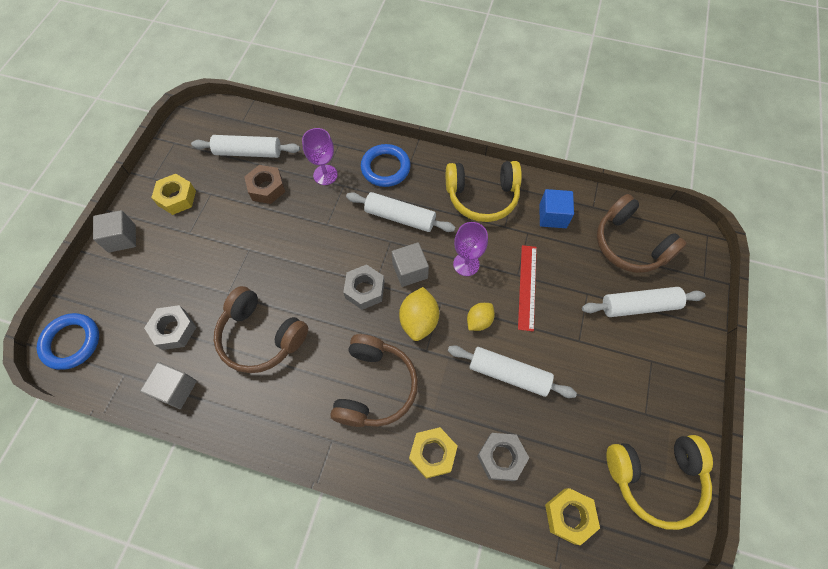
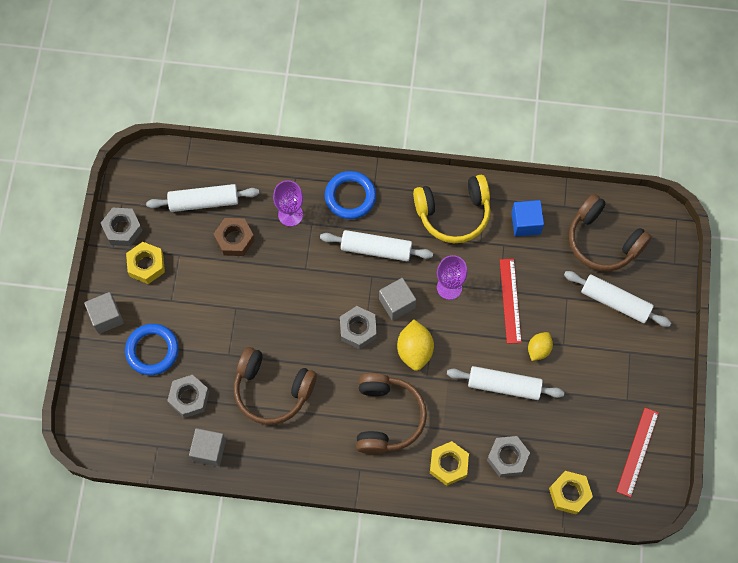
camera: 10 degrees left, 5 degrees up
blue ring [37,313,99,370] -> blue ring moved to [125,324,179,375]
yellow lemon [467,303,495,331] -> yellow lemon moved to [528,332,553,361]
white rolling pin [582,287,706,317] -> white rolling pin turned 45 degrees clockwise [564,271,671,327]
yellow headphones [607,435,713,530] -> red ruler [616,408,659,497]
none -> grey nut [101,208,143,246]

